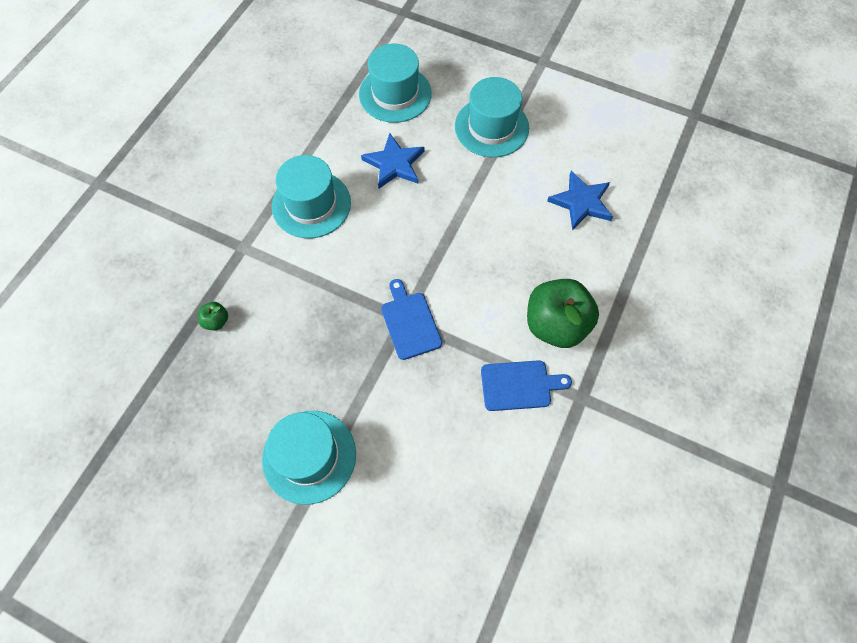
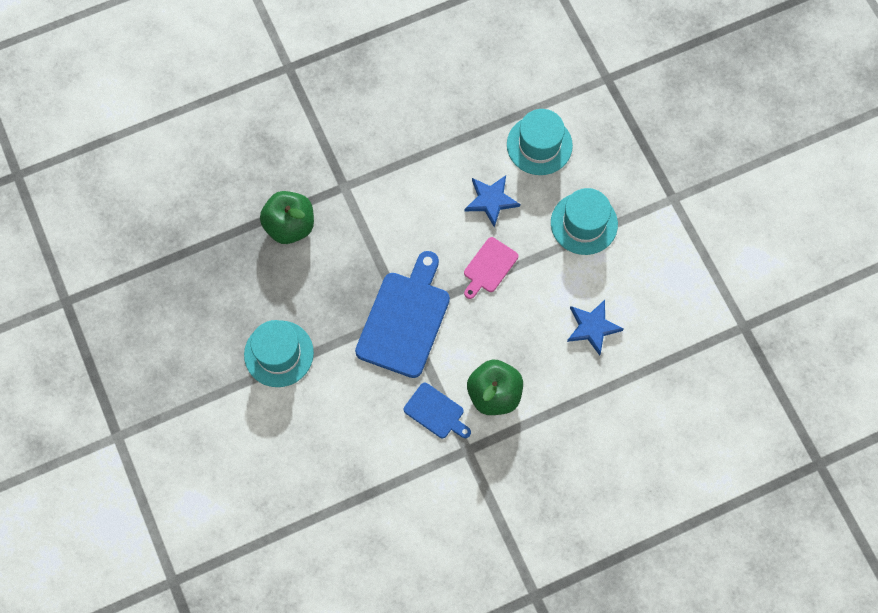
camera: 40 degrees right, 5 degrees up
green apple [198,302,228,330] -> green apple [260,191,314,244], size x2.35
turquoise hat [272,155,351,238] -> none
blue cutting board [381,279,442,360] -> blue cutting board [355,251,450,378], size x1.89
none -> pink cutting board [464,237,518,299]

